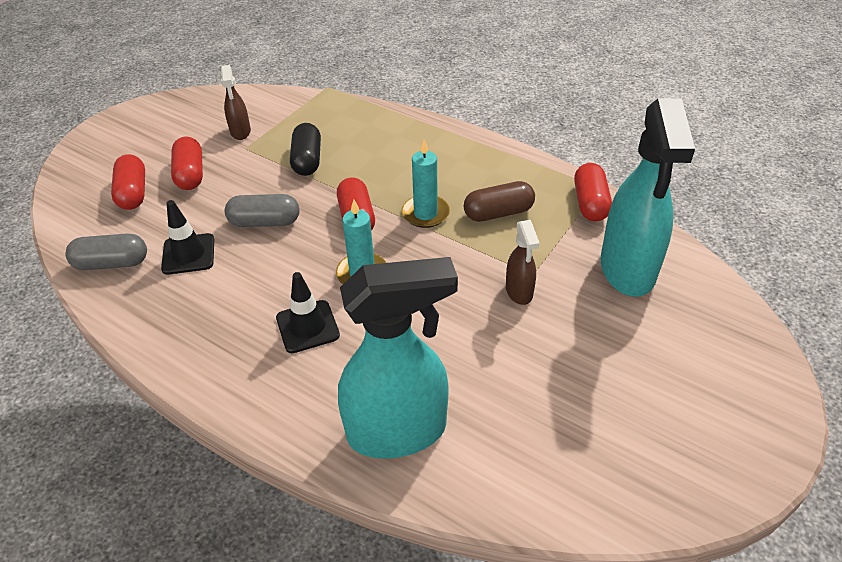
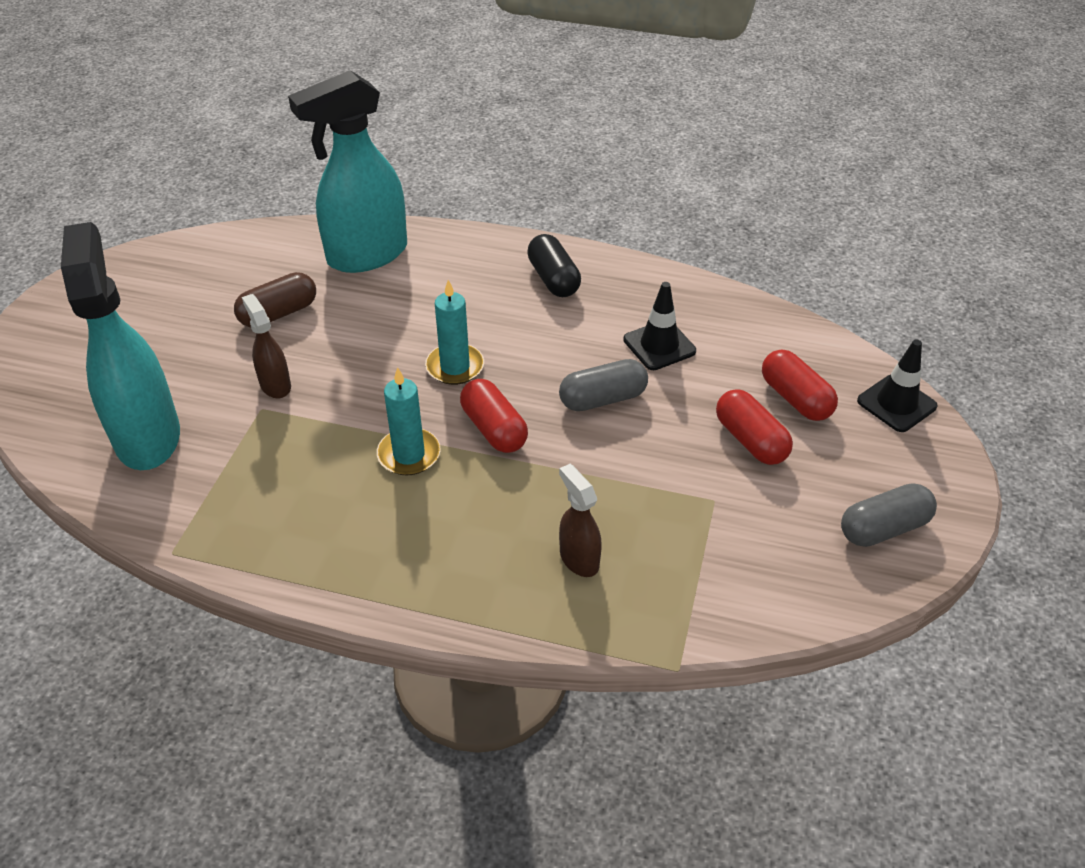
camera: 160 degrees right, 0 degrees up
grey capsule [65,234,147,270] -> grey capsule moved to [841,483,937,547]
brown spray bottle [221,65,251,140] -> brown spray bottle moved to [559,464,601,577]
black traffic cone [276,272,340,353] -> black traffic cone moved to [857,339,938,432]
black capsule [290,123,321,176] -> black capsule moved to [527,234,581,297]
brown capsule [464,181,535,222] -> brown capsule moved to [234,272,316,327]
red capsule [574,163,612,222] -> none

